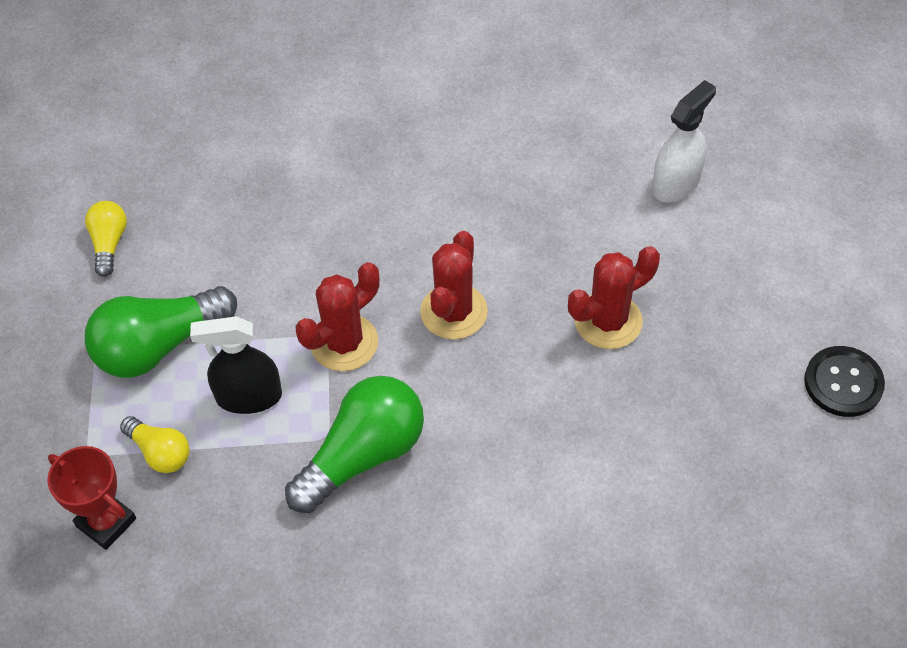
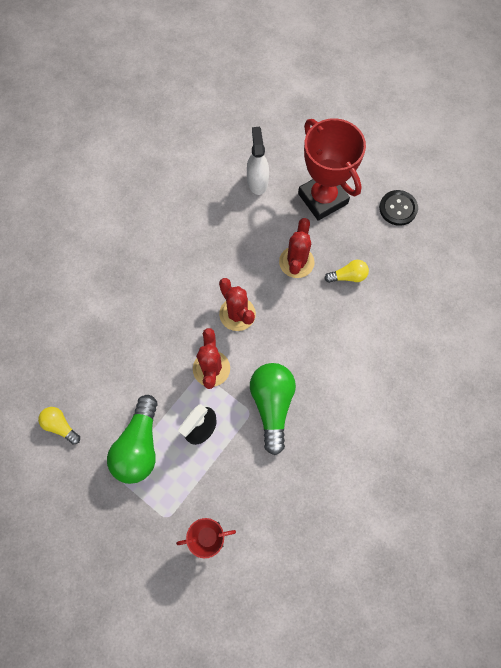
camera: 50 degrees left, 15 degrees up
yellow light bulb [120,416,190,473] -> yellow light bulb moved to [324,260,369,283]
none -> red trophy [298,118,366,221]

